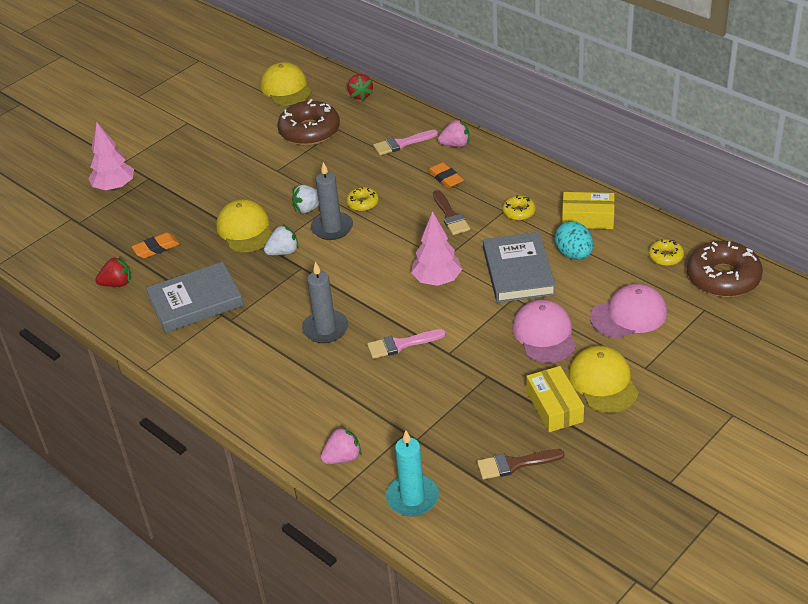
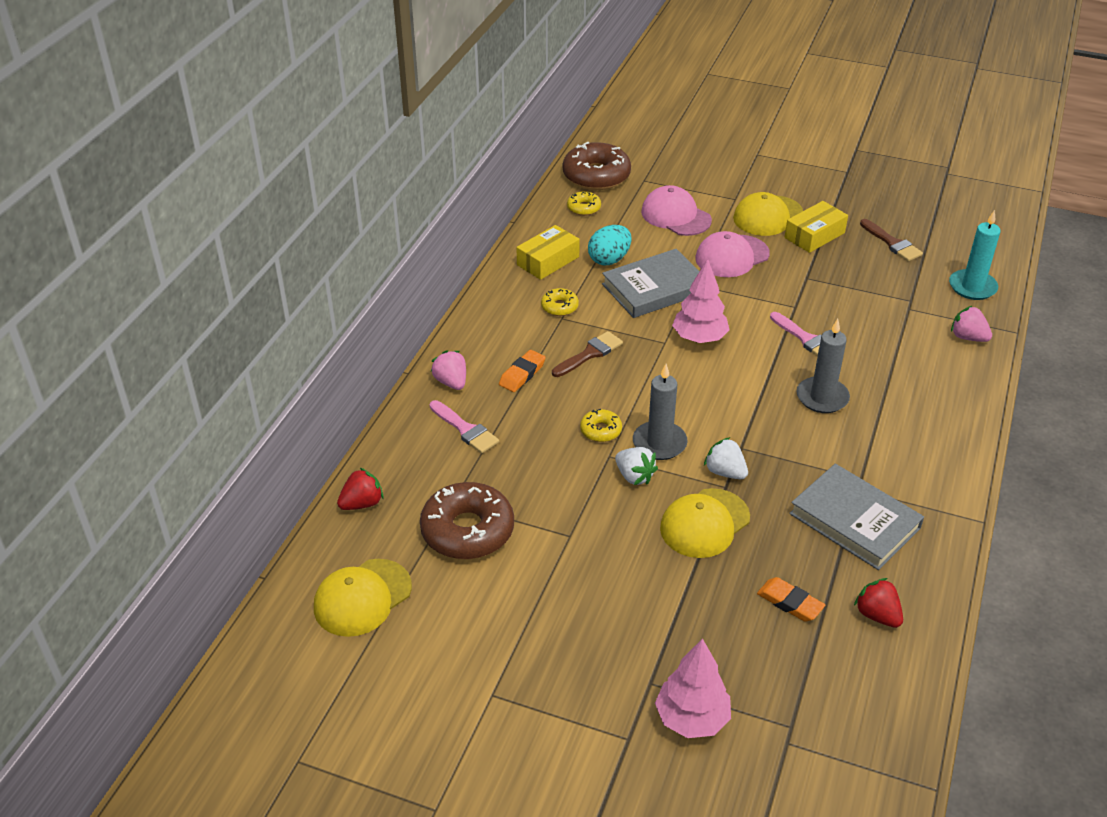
camera: 115 degrees left, 0 degrees up
yellow box [562,192,615,229] -> yellow box turned 60 degrees clockwise [516,225,580,280]

